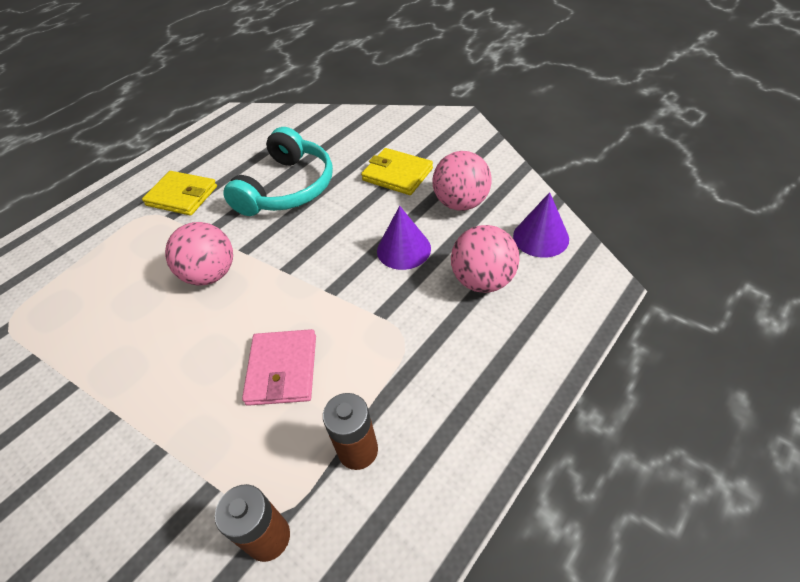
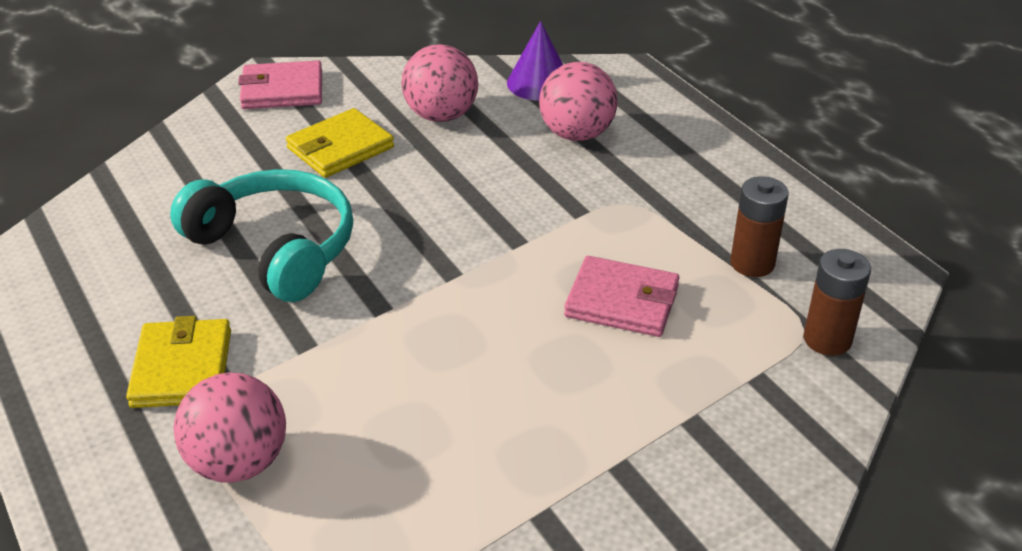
camera: 75 degrees left, 10 degrees down
yellow wallet [142,171,217,216] -> yellow wallet turned 45 degrees counterclockwise [126,316,231,408]
pink ball [165,222,233,285] -> pink ball moved to [174,372,286,483]
purple cone [377,206,431,270] -> none
none -> pink wallet [238,60,322,109]

